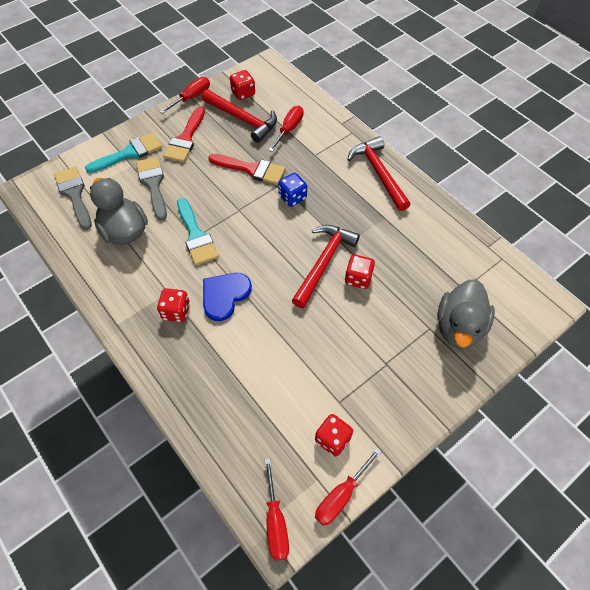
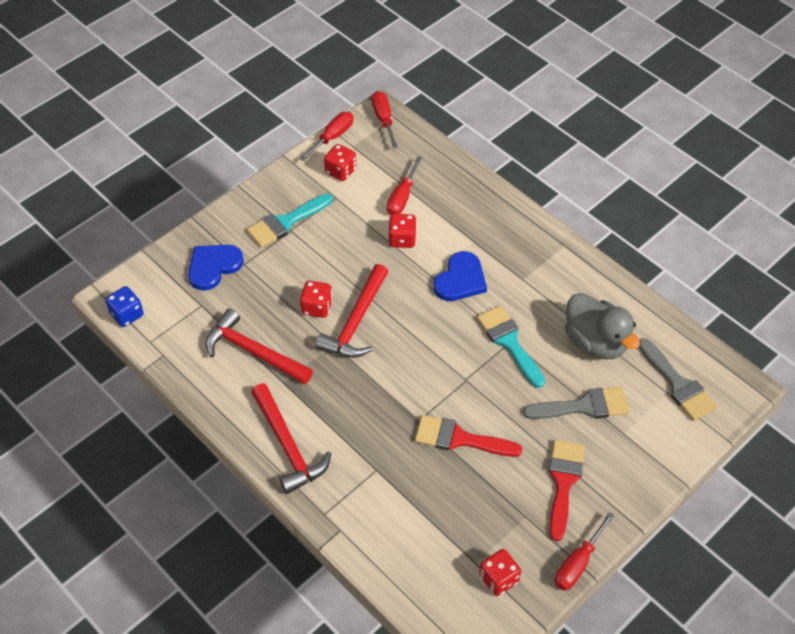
camera: 175 degrees right, 5 degrees down
turquoise brush [85,133,162,173] -> turquoise brush moved to [247,193,333,247]
grey brush [136,157,167,221] -> grey brush turned 75 degrees counterclockwise [523,387,629,419]
red dice [157,288,190,322] -> red dice moved to [388,214,417,248]
red hammer [202,89,277,143] -> red hammer moved to [206,309,313,384]
red screwdriver [269,106,304,152] -> red screwdriver moved to [387,156,422,215]
blue dice [278,173,307,207] -> blue dice moved to [105,286,144,327]
grey duck [437,279,495,349] -> blue heart [188,245,244,291]

